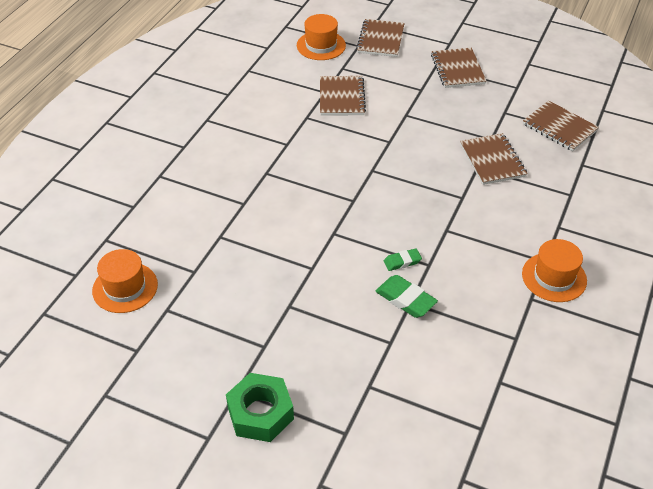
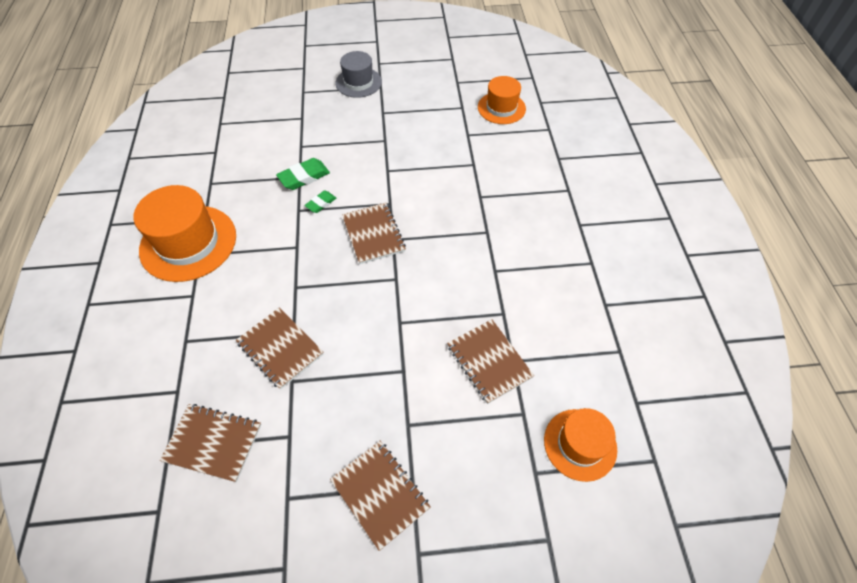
camera: 150 degrees right, 10 degrees up
green nut [226,373,294,442] -> grey hat [335,51,382,98]
brown notebook [356,19,405,57] -> brown notebook moved to [342,203,406,264]
green eraser [376,275,438,318] -> green eraser turned 45 degrees counterclockwise [276,158,330,190]
orange hat [522,239,587,302] -> orange hat [134,185,236,282], size x1.63

